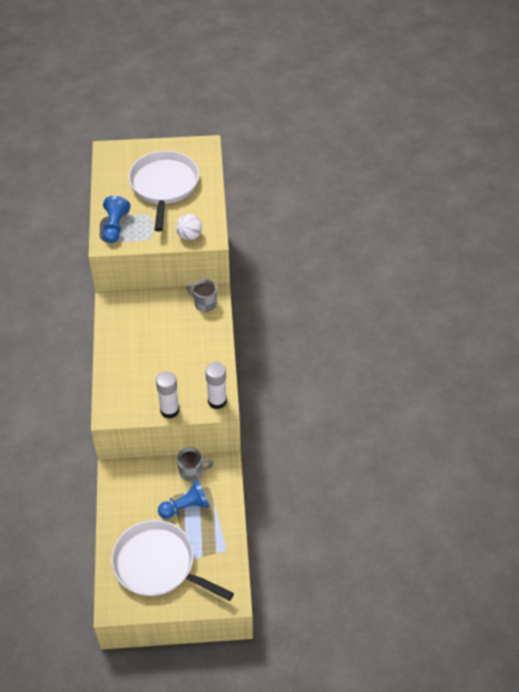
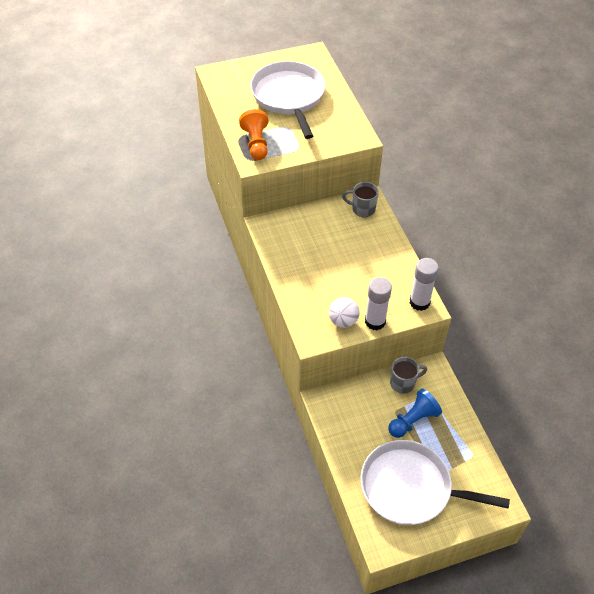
camera: 15 degrees left, 0 degrees up
blue pawn [103,196,131,243] -> orange pawn [239,109,268,160]
white ball [176,214,202,240] -> white ball moved to [329,297,359,328]

